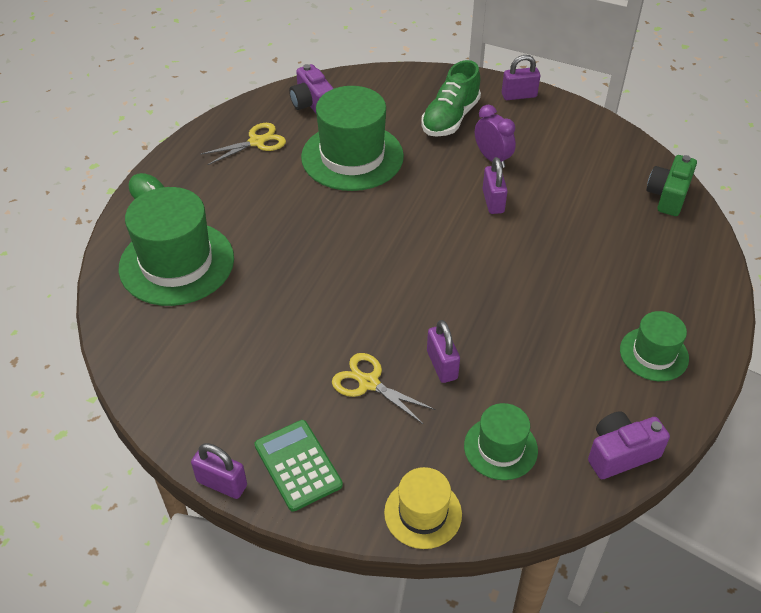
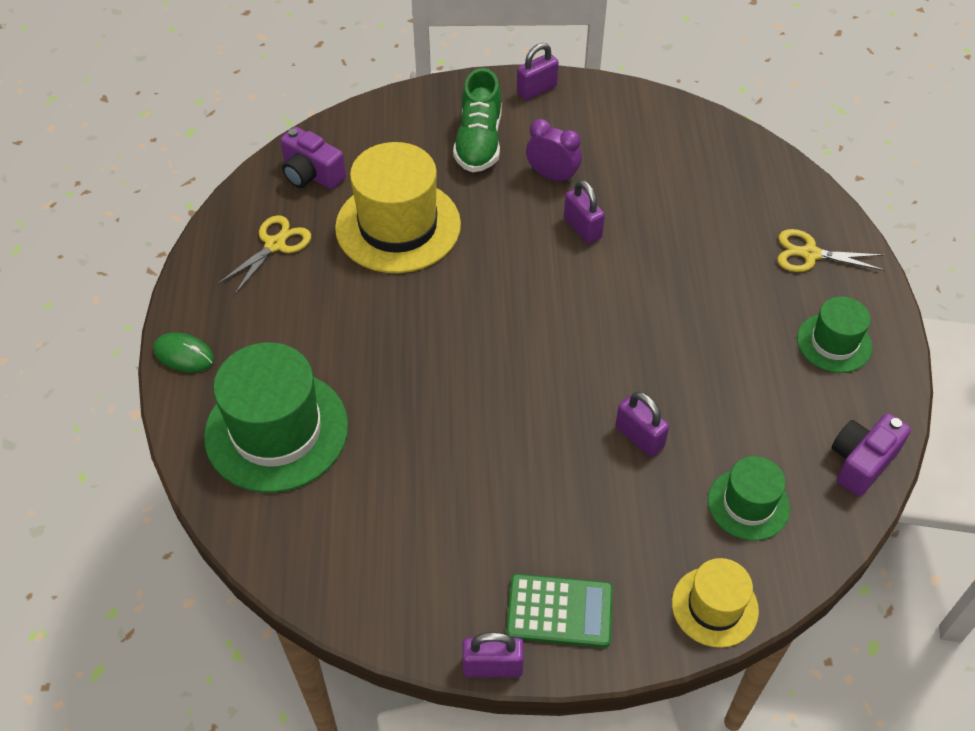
camera: 25 degrees left, 5 degrees up
green calculator [254,420,343,512] -> green calculator turned 150 degrees clockwise [506,574,613,648]
green hat [301,86,404,191] -> yellow hat [335,142,461,273]
yellow scissors [332,353,436,424] -> yellow scissors moved to [777,229,885,272]
green camera [646,155,697,216] -> none

